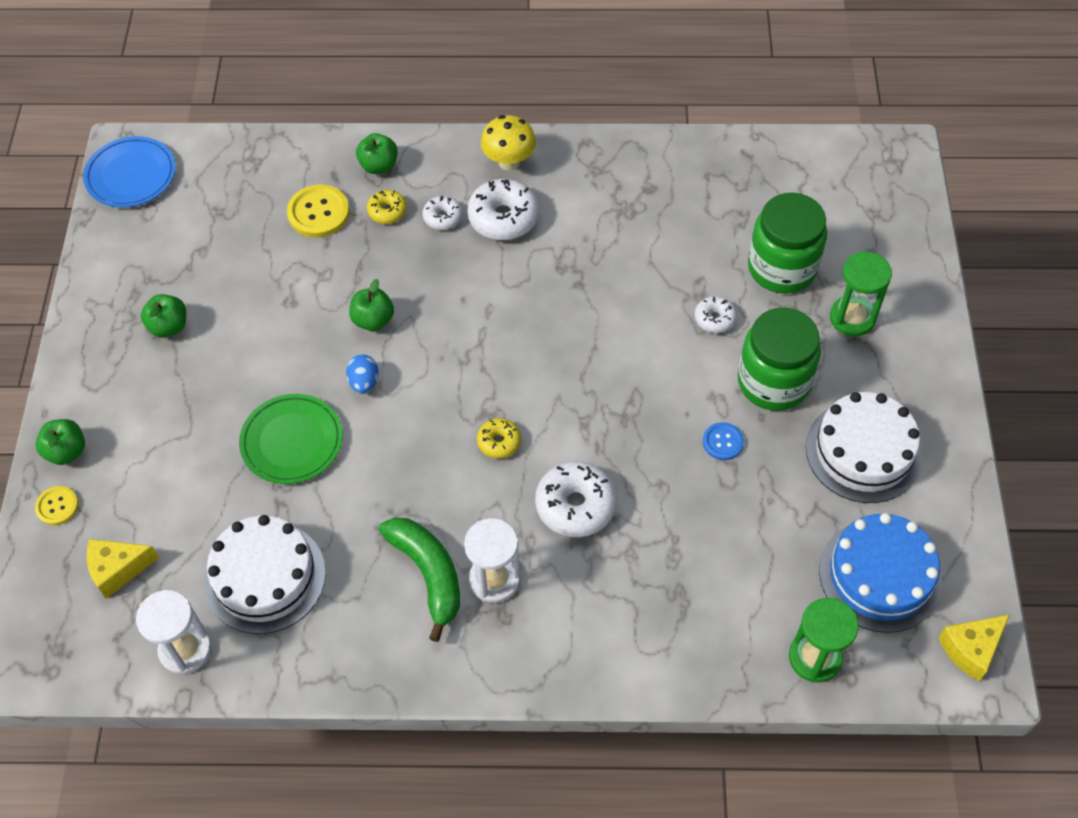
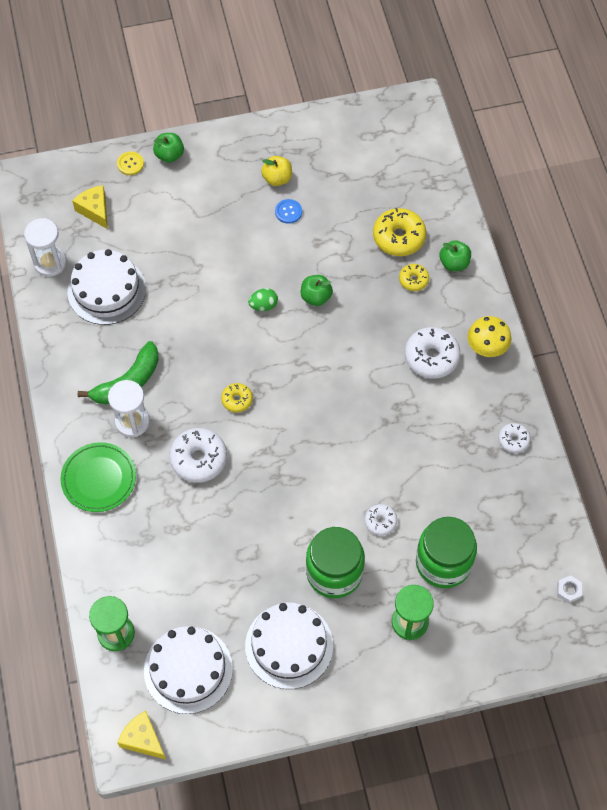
camera: 75 degrees right, 5 degrees up
blue plate [83,136,176,208] -> none
green apple [141,294,186,337] -> yellow apple [261,156,292,186]
green plate [239,394,343,484] -> green plate moved to [60,442,136,512]
yellow button [287,185,350,237] -> yellow donut [373,208,426,256]
blue egg [346,354,379,394] -> green egg [248,288,278,311]
white donut [422,196,463,230] -> white donut moved to [498,423,531,453]
blue button [703,422,744,460] -> blue button moved to [275,199,302,224]
blue cake [819,513,942,633] -> white cake [144,626,233,714]
none -> white nut [557,575,582,603]

